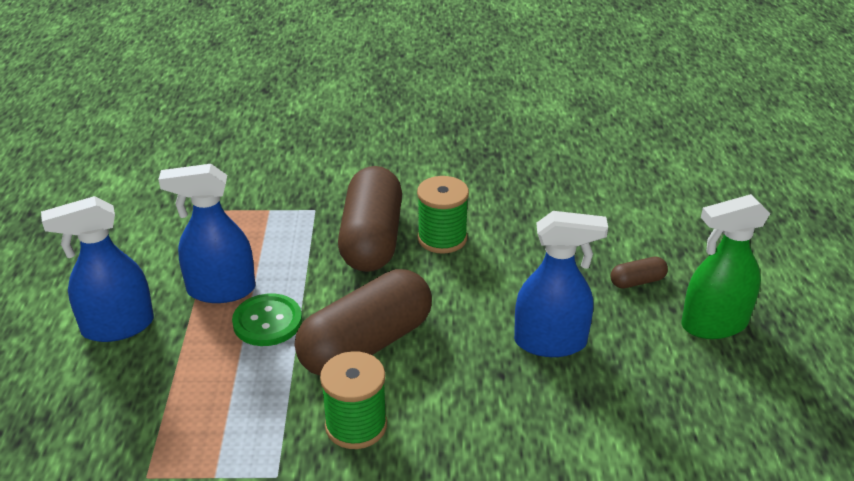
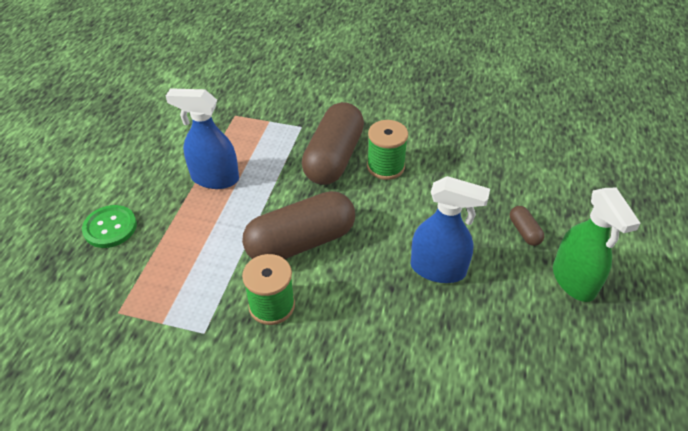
camera: 15 degrees right, 10 degrees up
blue spray bottle [41,196,154,342] -> none
green button [232,293,302,346] -> green button moved to [82,205,137,248]
brown capsule [611,257,668,289] -> brown capsule turned 75 degrees clockwise [510,206,544,246]
green spray bottle [682,194,770,339] -> green spray bottle turned 105 degrees counterclockwise [553,188,641,302]

